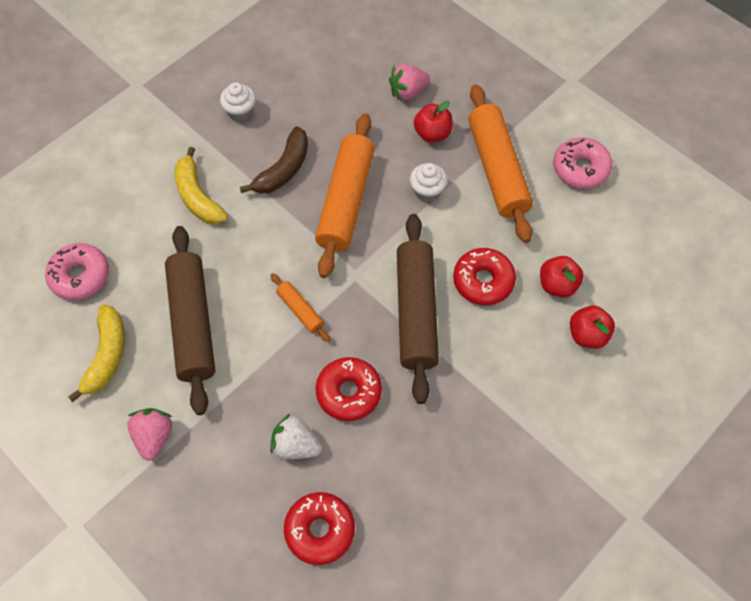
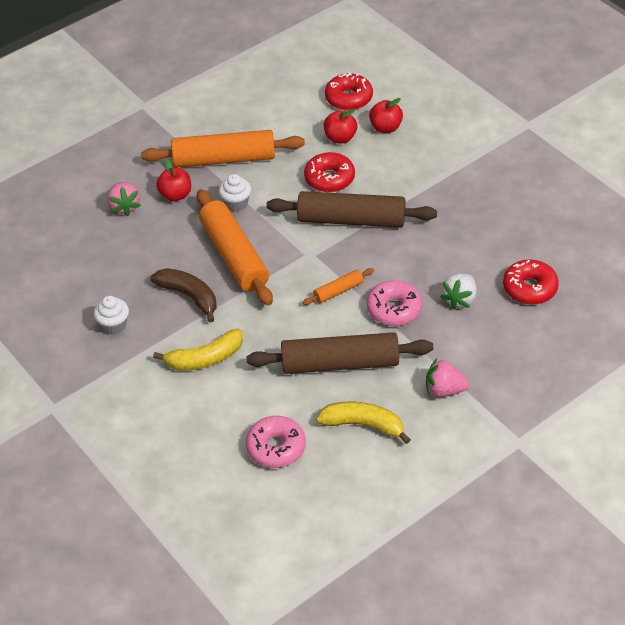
camera: 80 degrees left, 15 degrees down
orange rolling pin [315,114,375,278] -> orange rolling pin turned 45 degrees clockwise [197,189,273,306]
red donut [316,357,382,421] -> red donut moved to [325,72,373,111]
pink donut [553,137,612,189] -> pink donut moved to [367,280,422,326]

